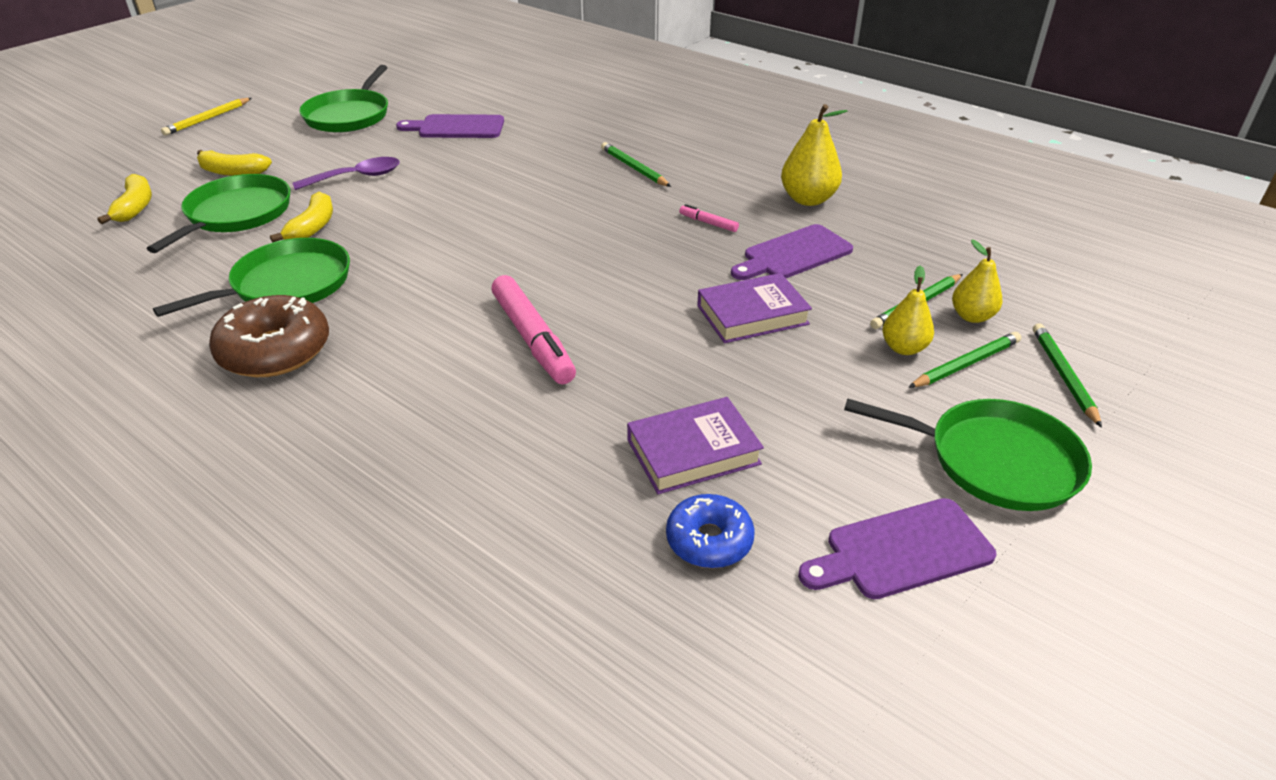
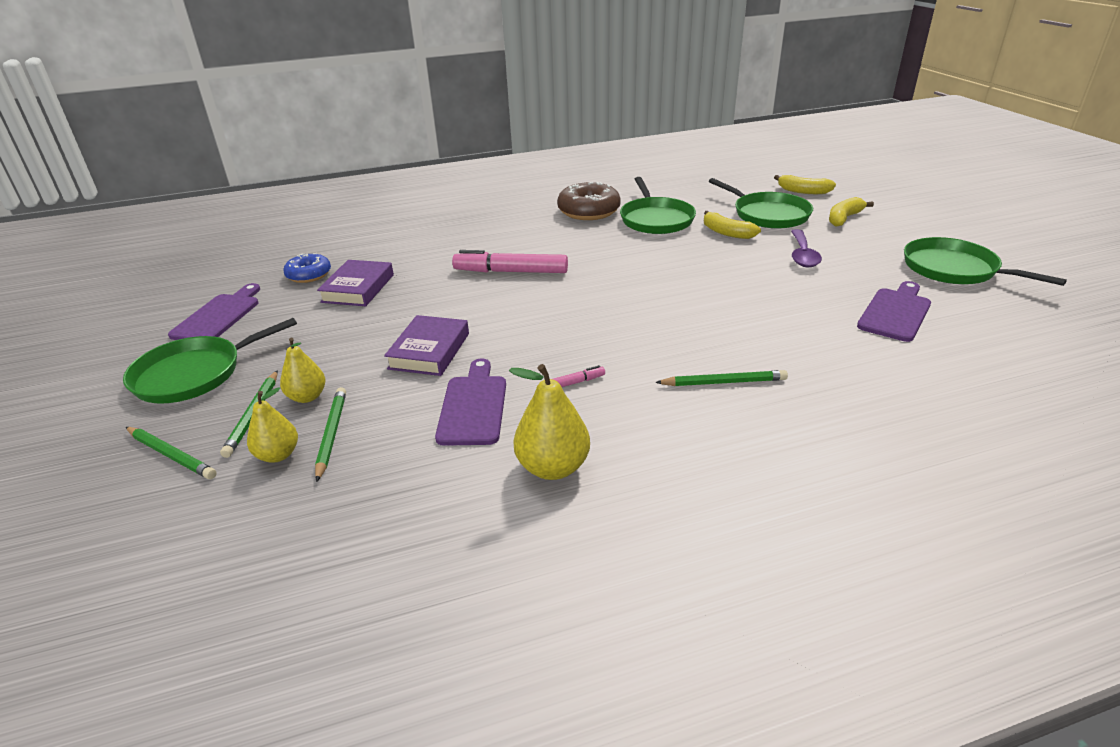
camera: 125 degrees right, 5 degrees down
yellow pencil [161,98,251,136] -> none

